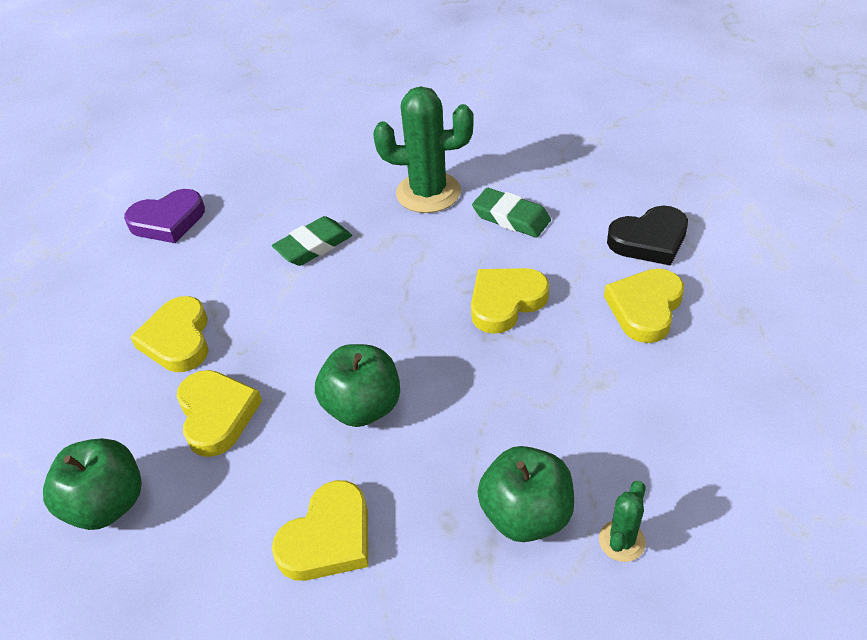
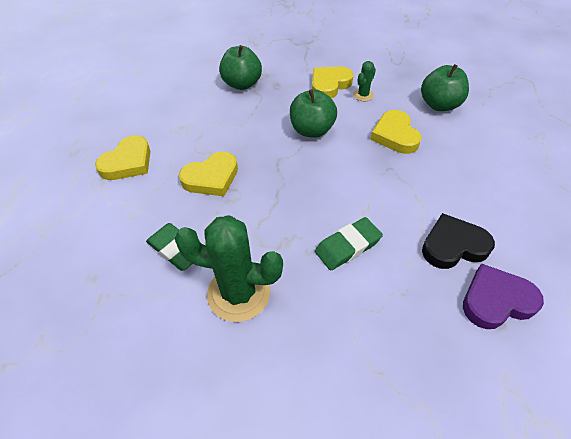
camera: 175 degrees left, 5 degrees up
yellow heart [130,296,208,372] -> none
green cactus [599,481,646,562] -> green cactus moved to [353,61,376,101]
black heart [607,206,688,266] -> black heart moved to [422,213,495,269]

